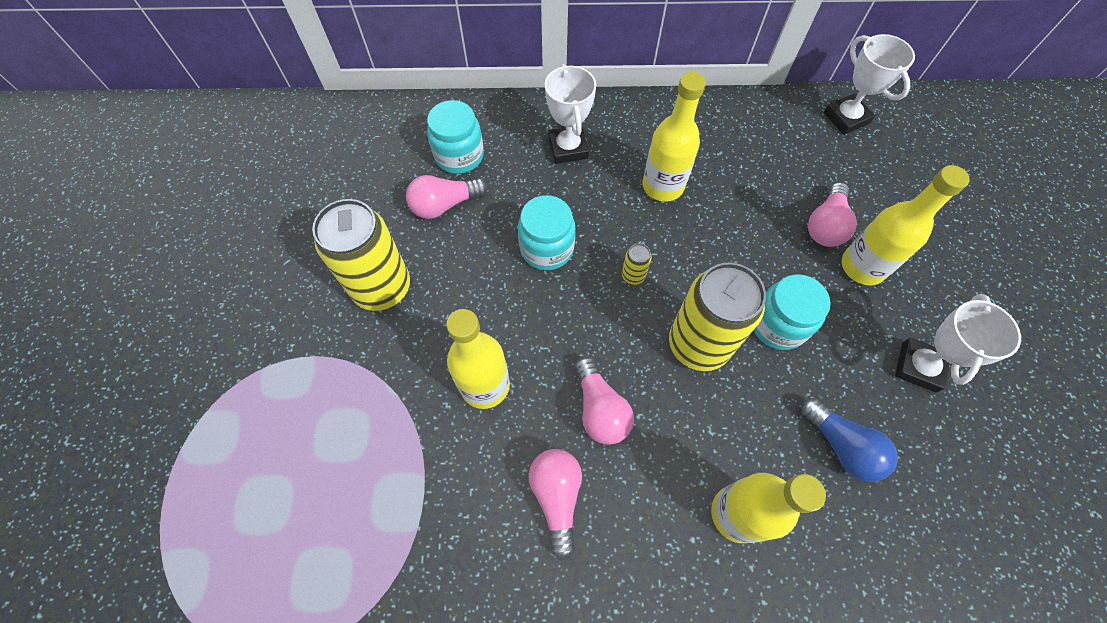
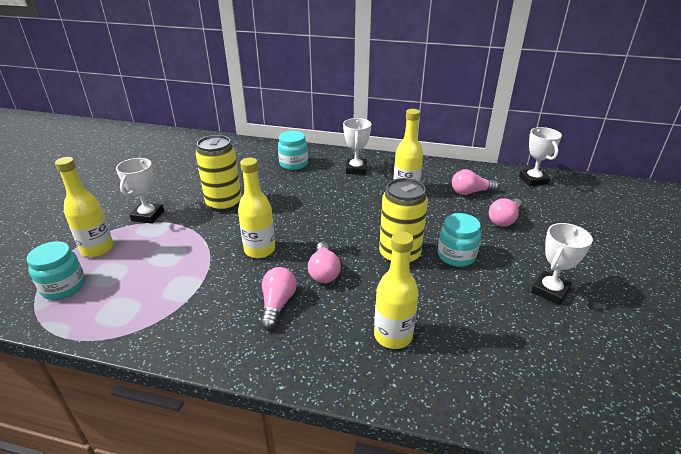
camera: 15 degrees right, 30 degrees down
pink light bulb [406,175,488,219] -> pink light bulb moved to [452,169,499,195]
turquoise jar [518,195,575,270] -> turquoise jar moved to [27,241,85,300]
yellow can [622,243,652,285] -> none
blue light bulb [801,398,898,482] -> none
yellow bottle [842,165,970,285] -> yellow bottle moved to [55,157,114,257]
none -> white trophy [116,158,164,224]

